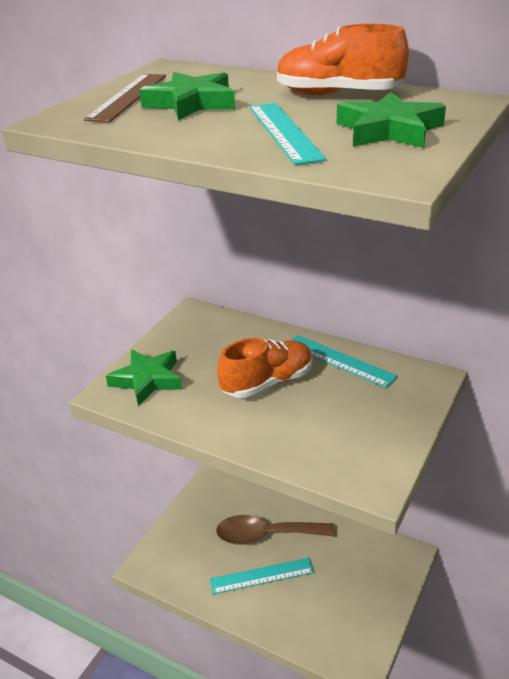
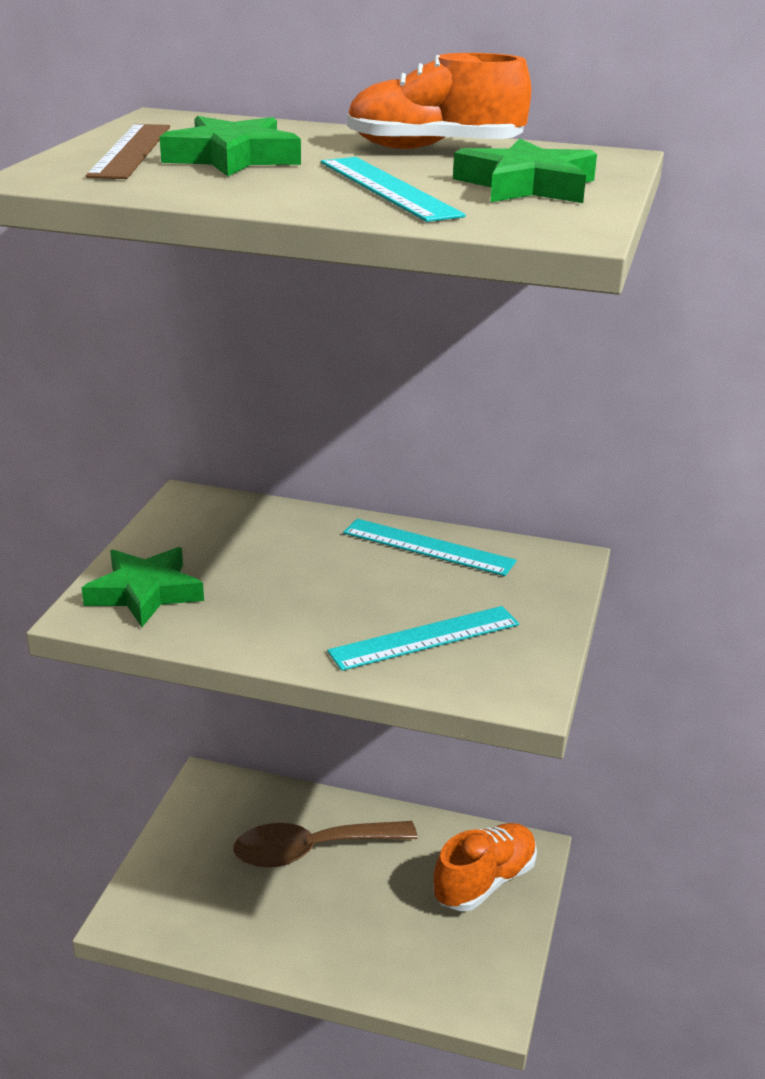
camera: 15 degrees left, 5 degrees down
turquoise ruler [210,558,314,594] -> turquoise ruler moved to [327,606,519,671]
orange shoe [217,338,313,398] -> orange shoe moved to [433,823,537,911]

